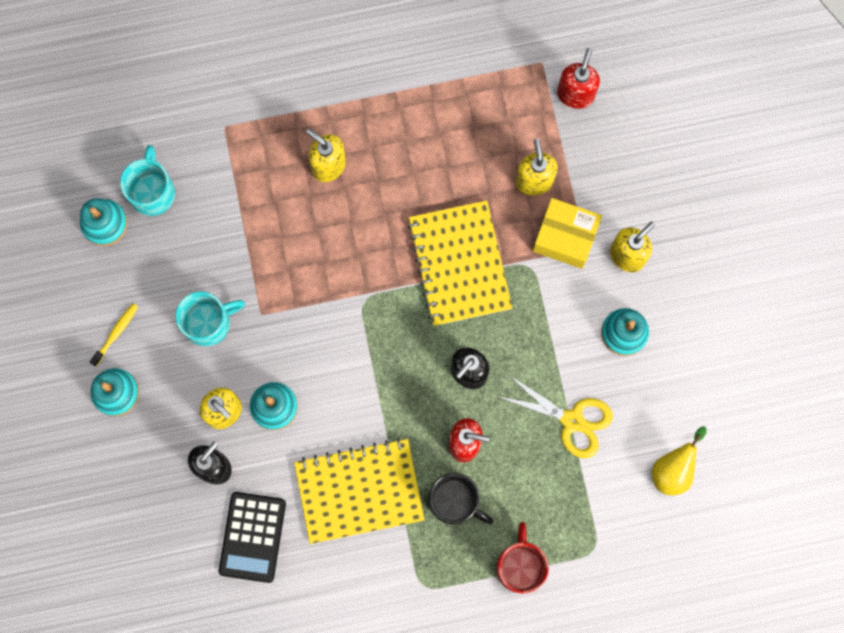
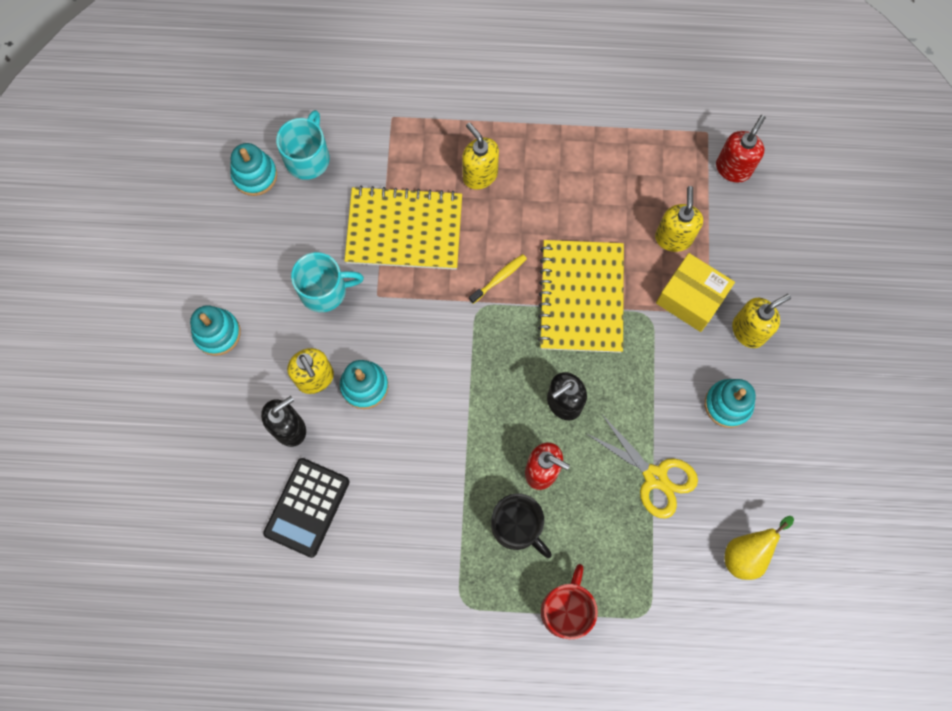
camera: 15 degrees right, 5 degrees down
yellow toothbrush [90,303,138,366] -> yellow toothbrush moved to [469,254,527,304]
yellow notebook [294,438,424,544] -> yellow notebook moved to [345,186,462,270]

